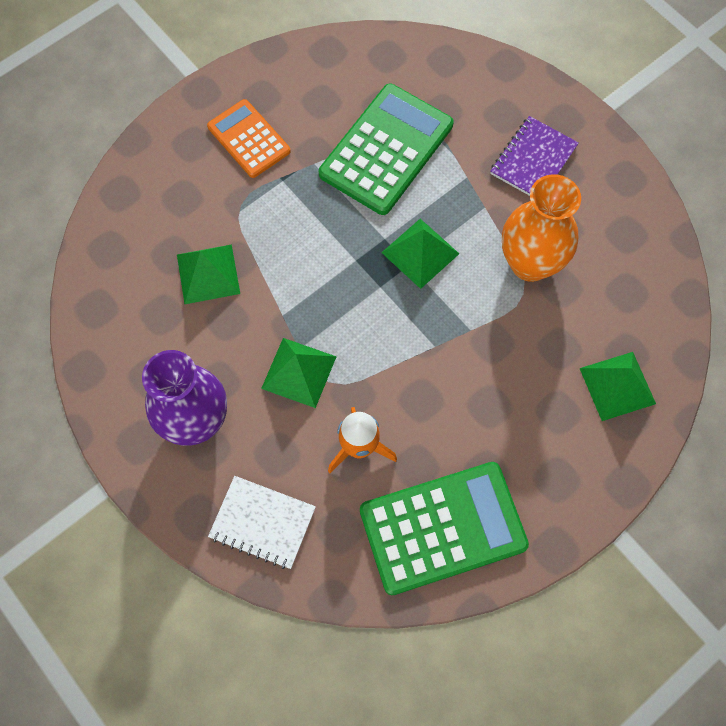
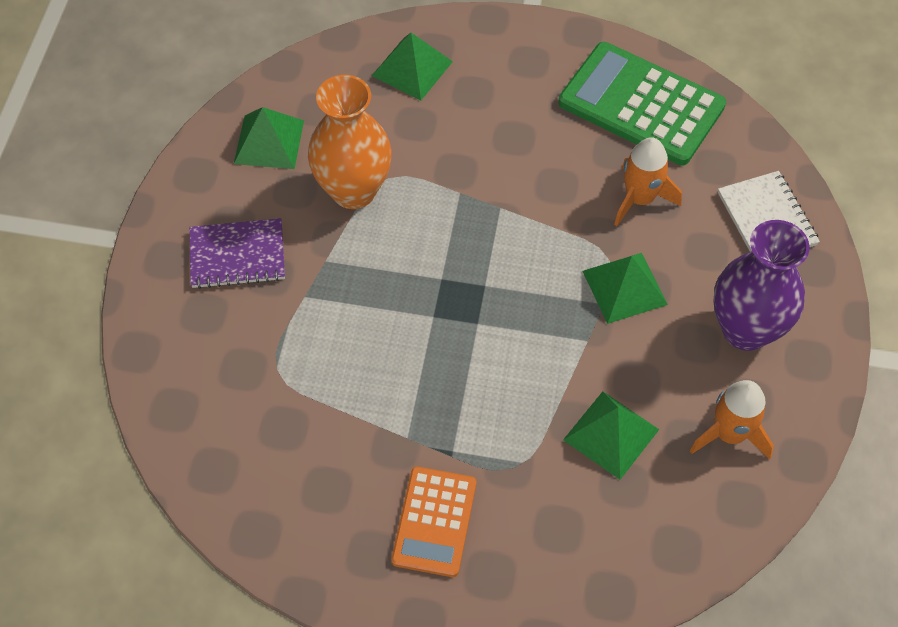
camera: 130 degrees left, 10 degrees down
green calculator [319,84,454,215] -> none
green pyramid [381,219,459,289] -> green pyramid moved to [234,107,304,169]
none -> orange rocket [690,380,774,459]

